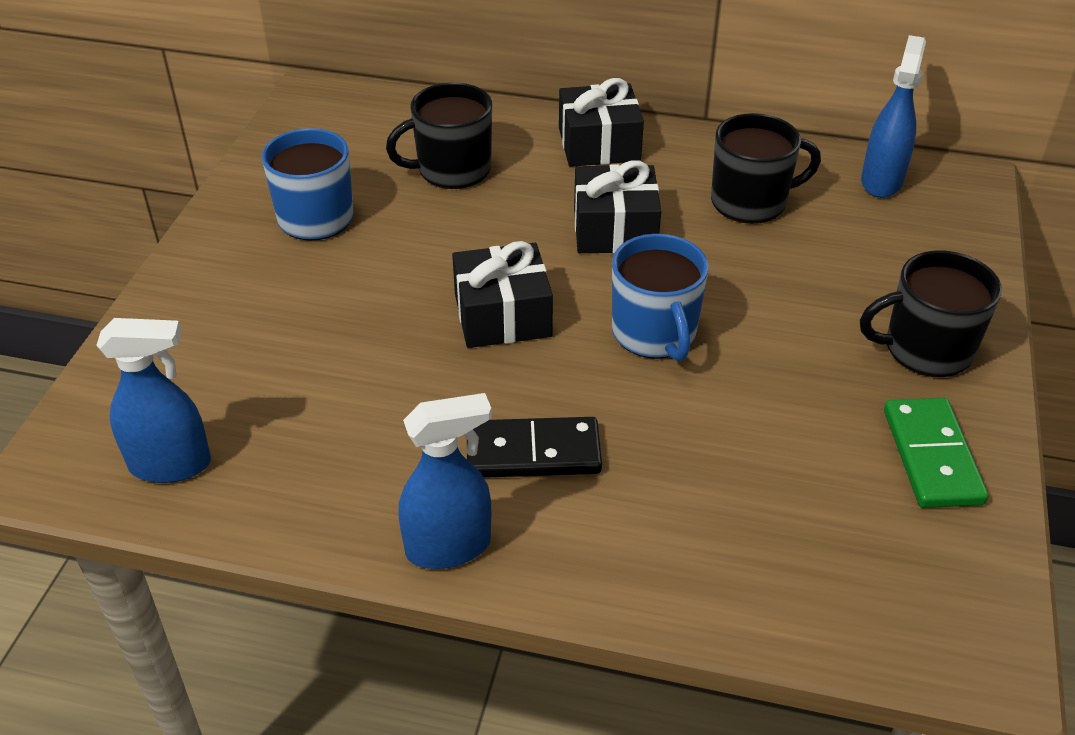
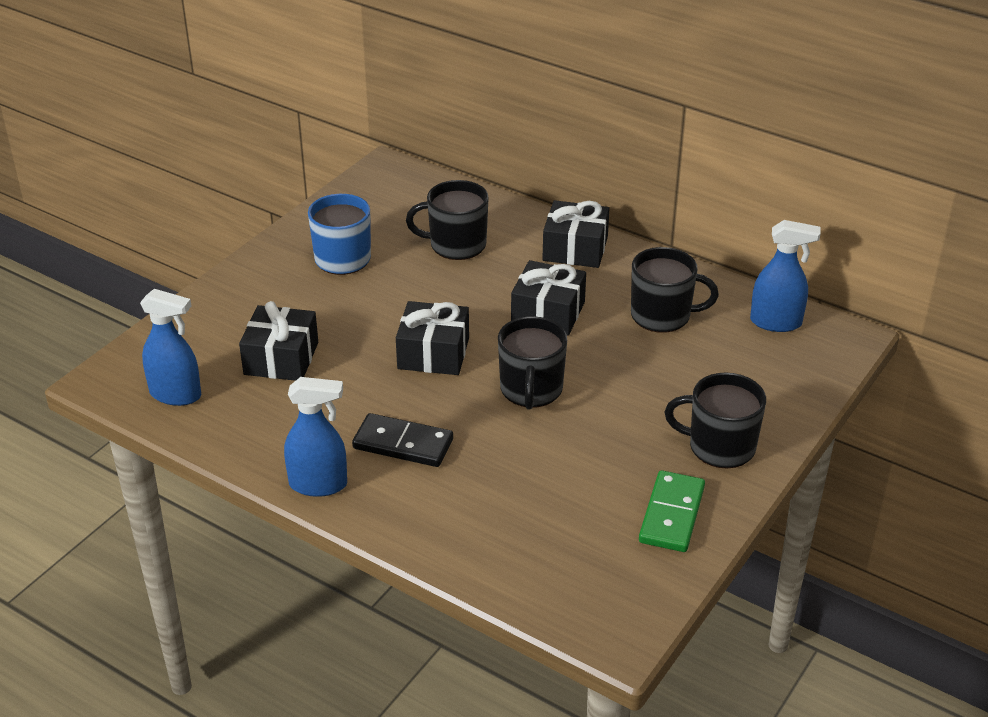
camera: 20 degrees right, 5 degrees down
blue mug [612,234,709,361] -> black mug [498,316,567,410]
blue spray bottle [861,35,926,198] -> blue spray bottle turned 60 degrees clockwise [750,220,821,332]
none -> black gift [239,301,318,381]

